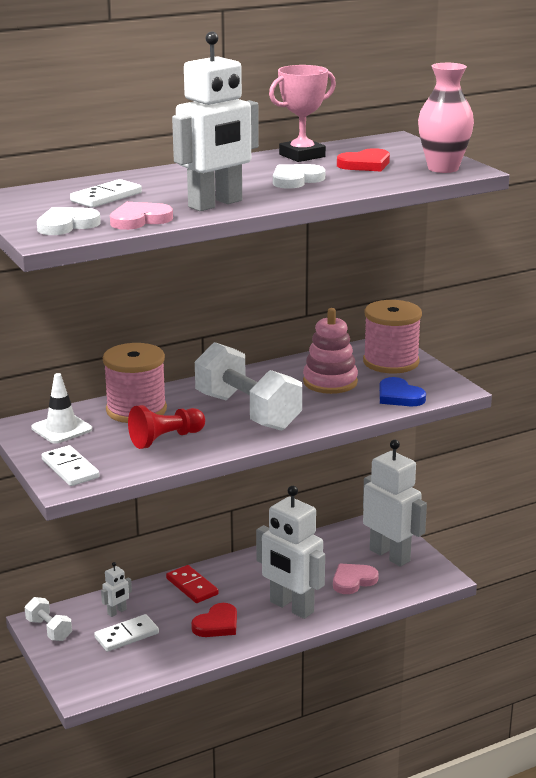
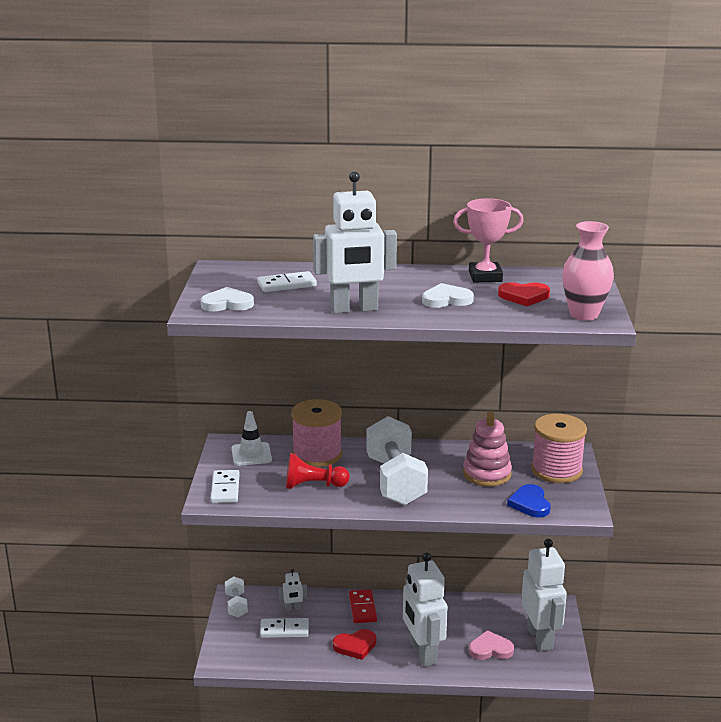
camera: 30 degrees right, 0 degrees up
pink heart [110,202,173,230] -> none

